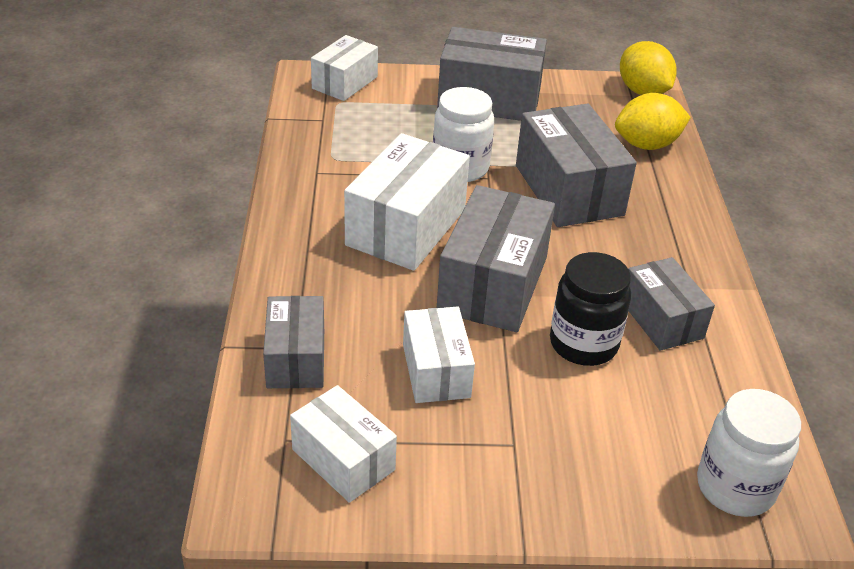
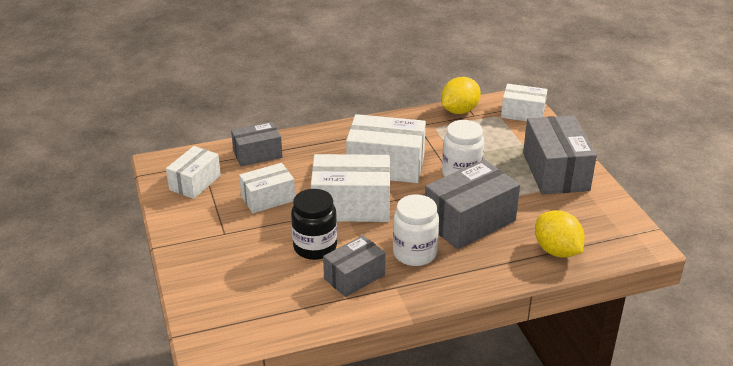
camera: 75 degrees right, 5 degrees down
grey box [437,185,555,332] -> white box [311,154,390,222]
yellow lemon [620,41,677,95] -> yellow lemon moved to [441,77,481,114]
white jar [697,389,801,517] -> white jar moved to [393,195,439,266]

